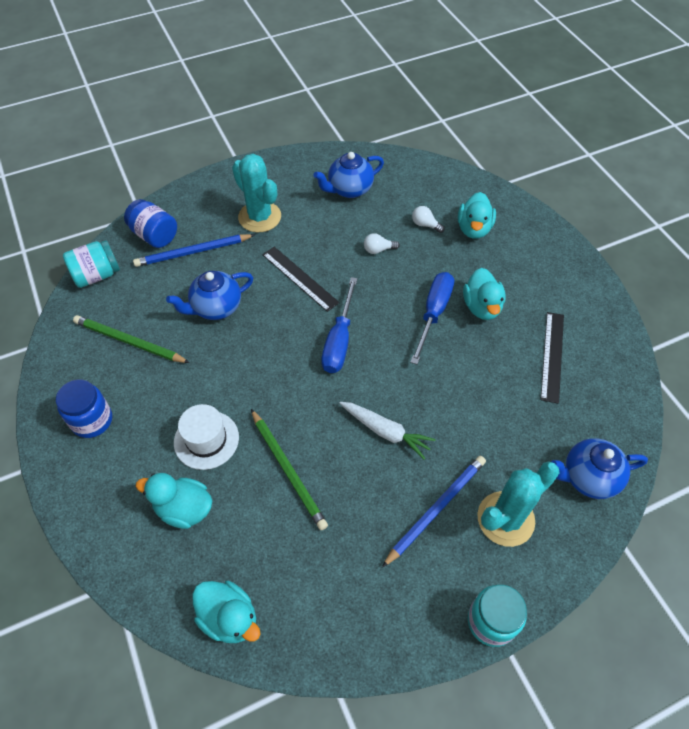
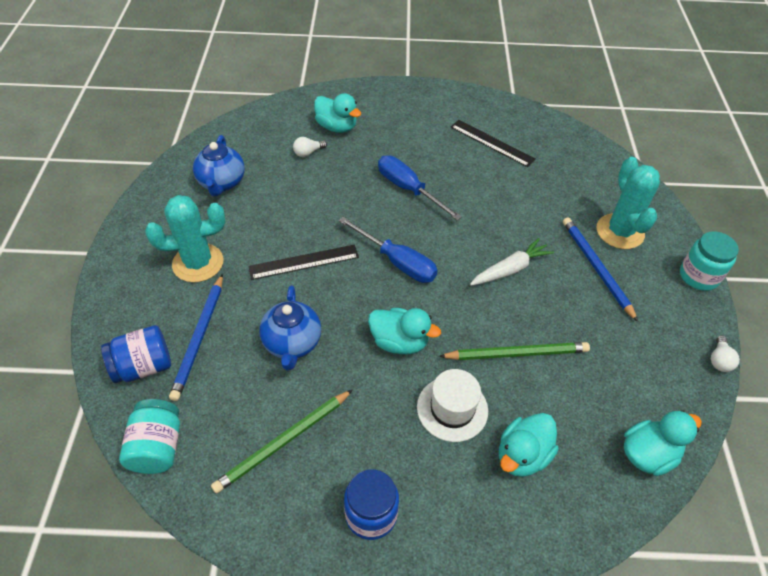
camera: 65 degrees left, 5 degrees down
white light bulb [364,233,400,254] -> white light bulb moved to [711,336,740,372]
turquoise duck [463,268,506,320] -> turquoise duck moved to [368,308,441,354]
blue teapot [551,438,648,499] -> none

